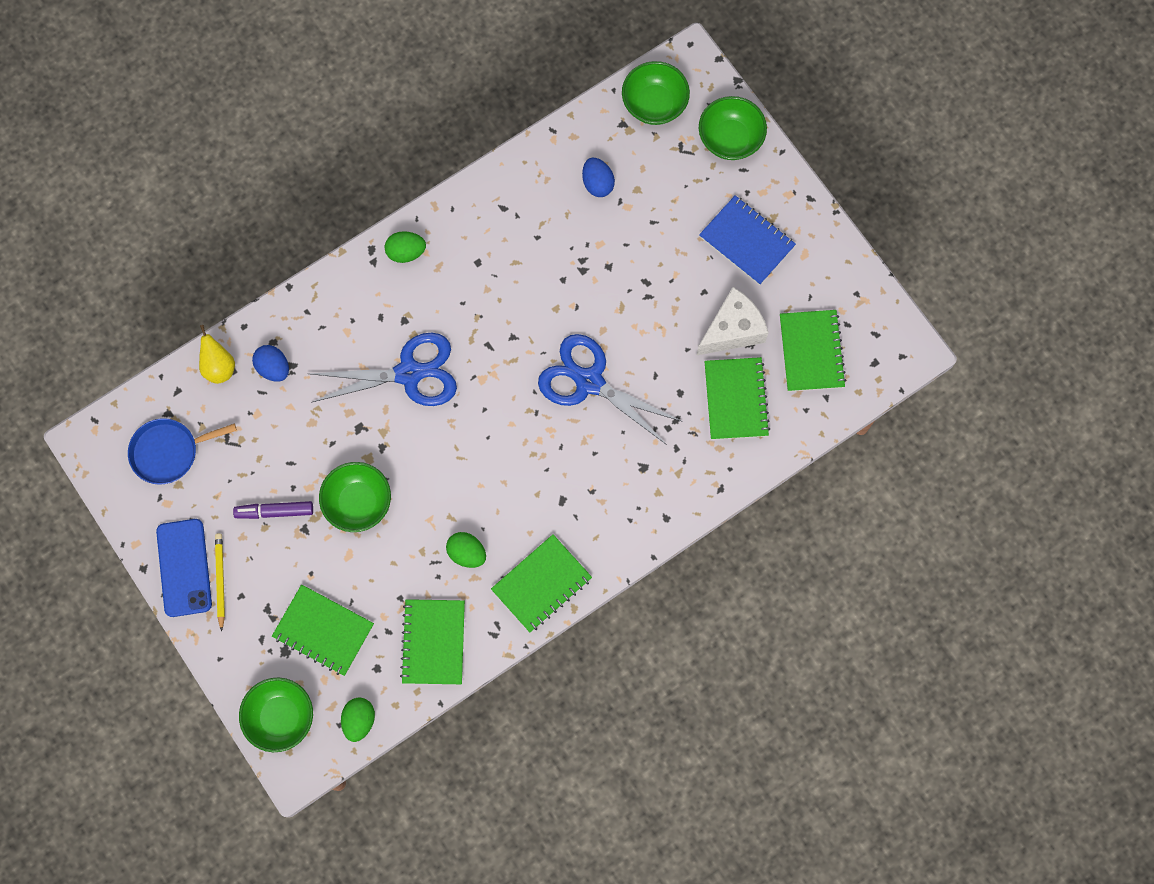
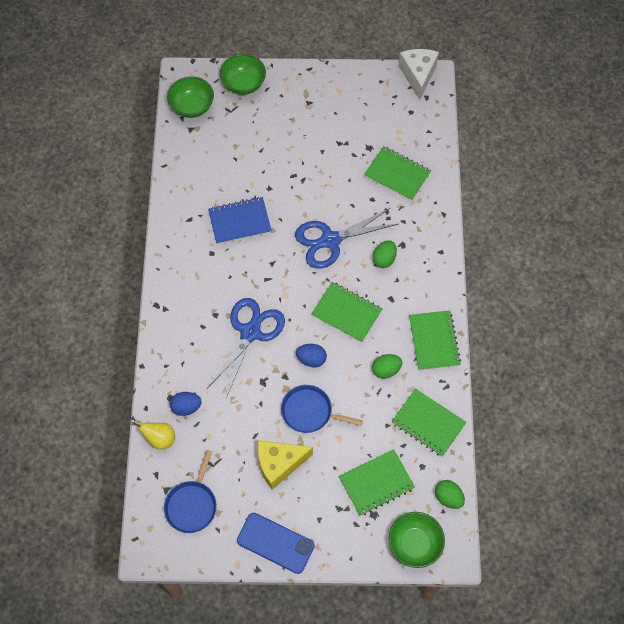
camera: 55 degrees left, 10 degrees down
yellow pencil [215,533,225,632] -> none
purple marker [233,501,313,519] -> yellow cheese [258,440,313,490]
green bowl [319,462,391,532] -> blue pan [281,385,363,433]
green egg [385,231,426,263] -> green egg moved to [373,240,397,268]
blue egg [582,158,615,197] -> blue egg moved to [296,344,327,367]
white cheese [696,287,769,356] -> white cheese moved to [399,49,439,100]
blue notebook [699,195,796,285] -> blue notebook moved to [208,197,272,244]
green notebook [780,310,846,392] -> green notebook moved to [311,282,382,343]

